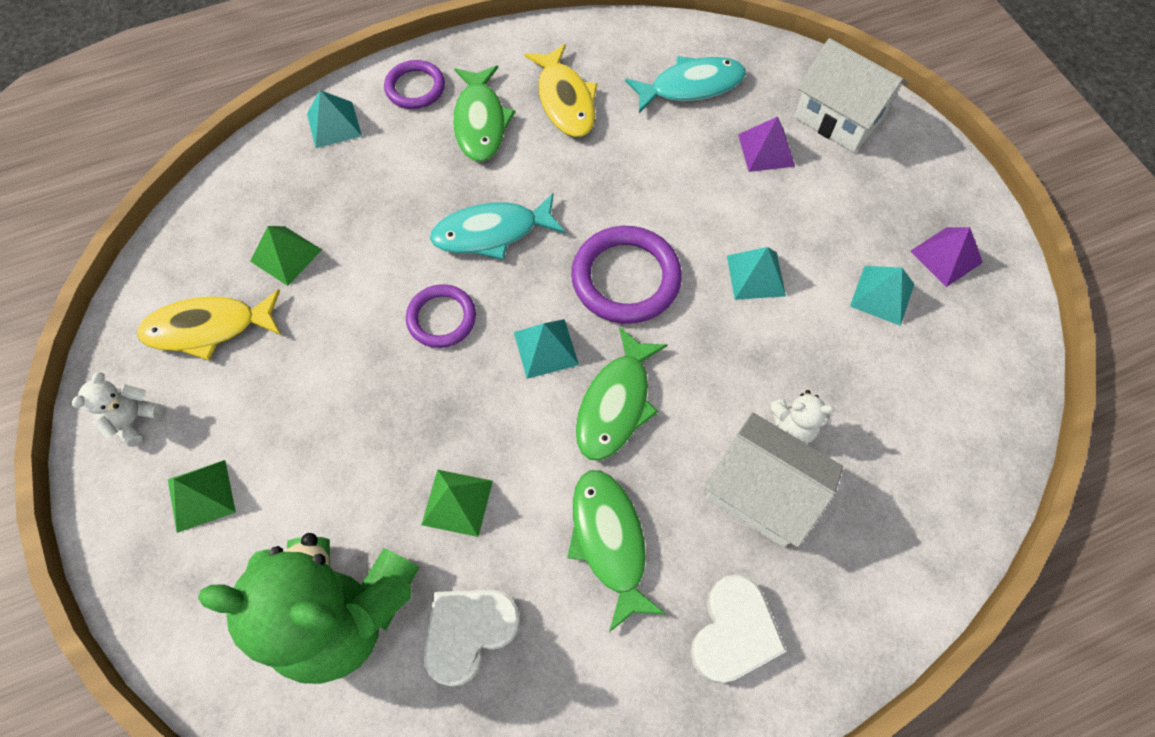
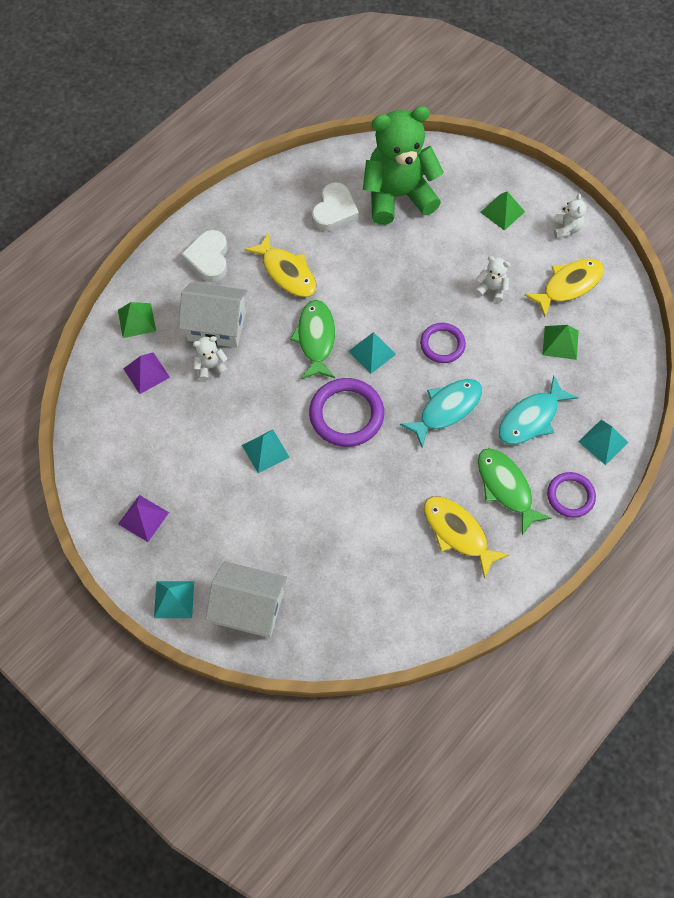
camera: 155 degrees right, 0 degrees up
green pyramid [421,469,493,537] -> green pyramid moved to [118,302,156,338]
green fish [567,470,666,632] -> yellow fish [245,232,316,297]
turquoise fish [625,56,746,113] -> turquoise fish moved to [499,376,578,445]
purple pyramid [738,116,795,172] -> purple pyramid moved to [123,352,170,394]
turquoise pyramid [850,266,914,326] -> turquoise pyramid moved to [154,581,194,618]
none -> white teddy bear [475,256,511,302]

